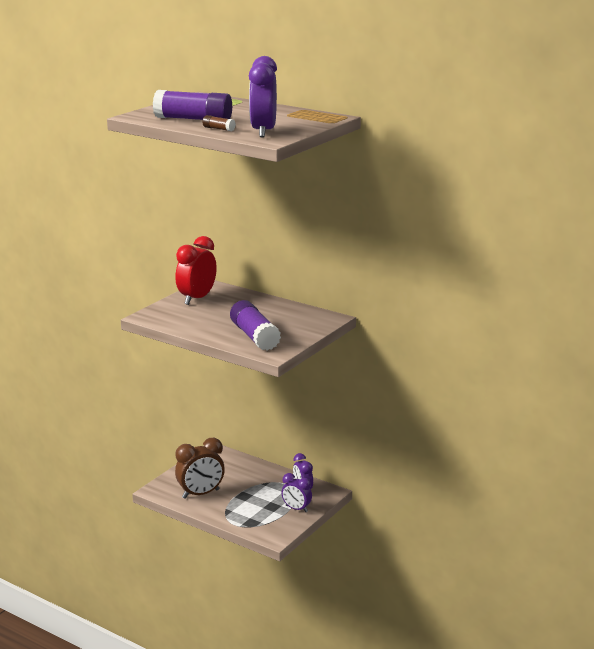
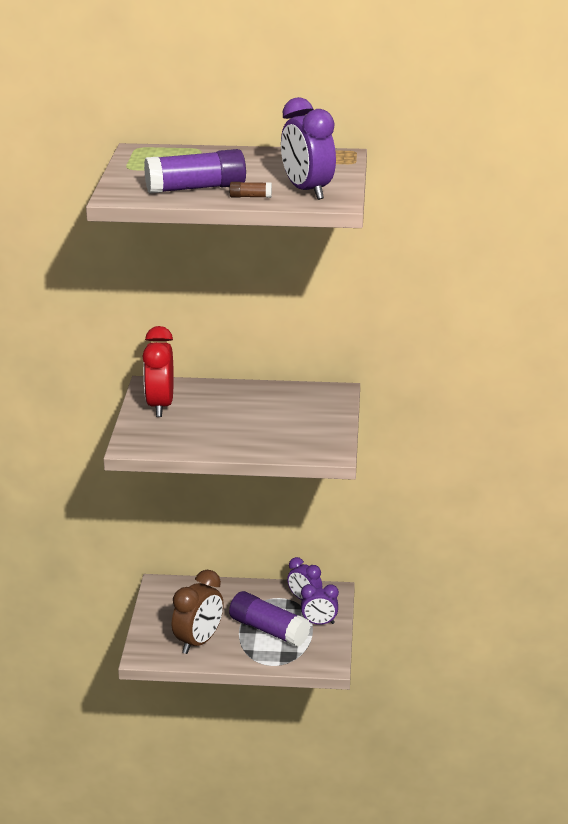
camera: 30 degrees left, 5 degrees up
purple glue stick [230,300,281,351] -> purple glue stick moved to [229,591,311,647]

